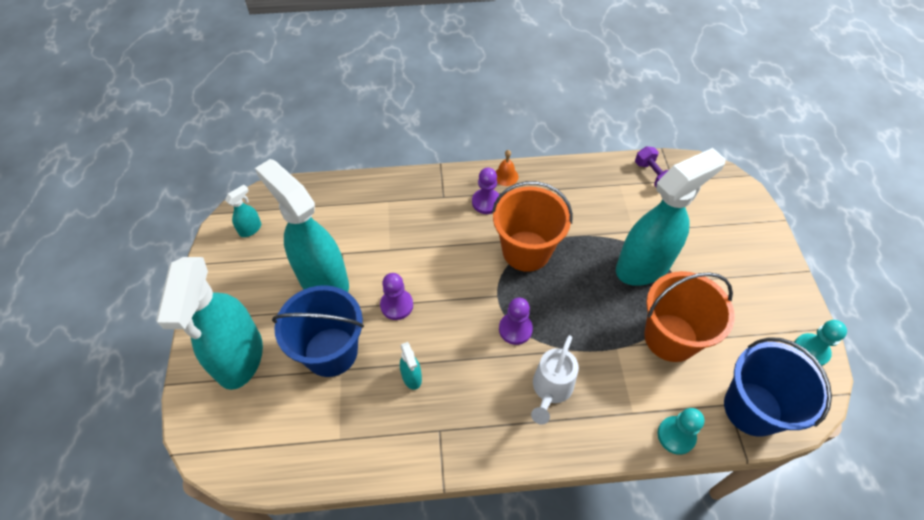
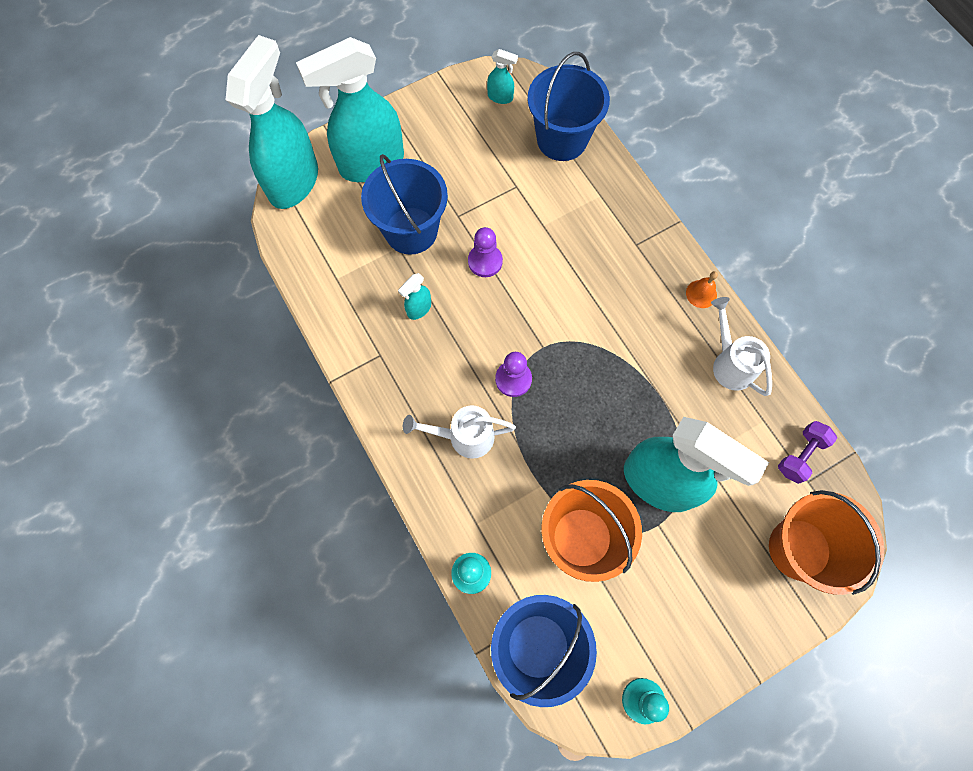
camera: 65 degrees right, 15 degrees up
turquoise spray bottle [255,159,349,292] -> turquoise spray bottle moved to [226,35,318,209]
purple pawn [472,167,500,214] -> none
orange bucket [492,181,573,272] -> orange bucket moved to [769,490,884,595]
none -> blue bucket [528,52,610,161]
none -> white watering can [711,297,772,396]

